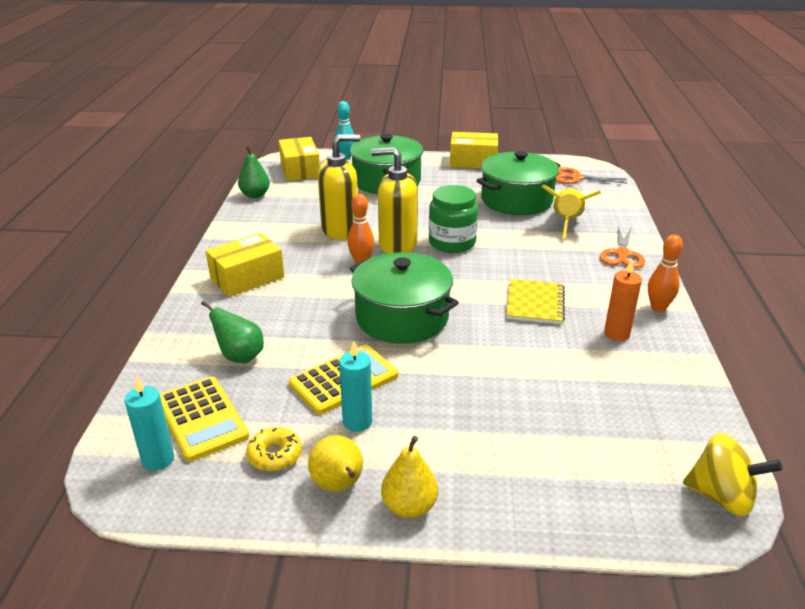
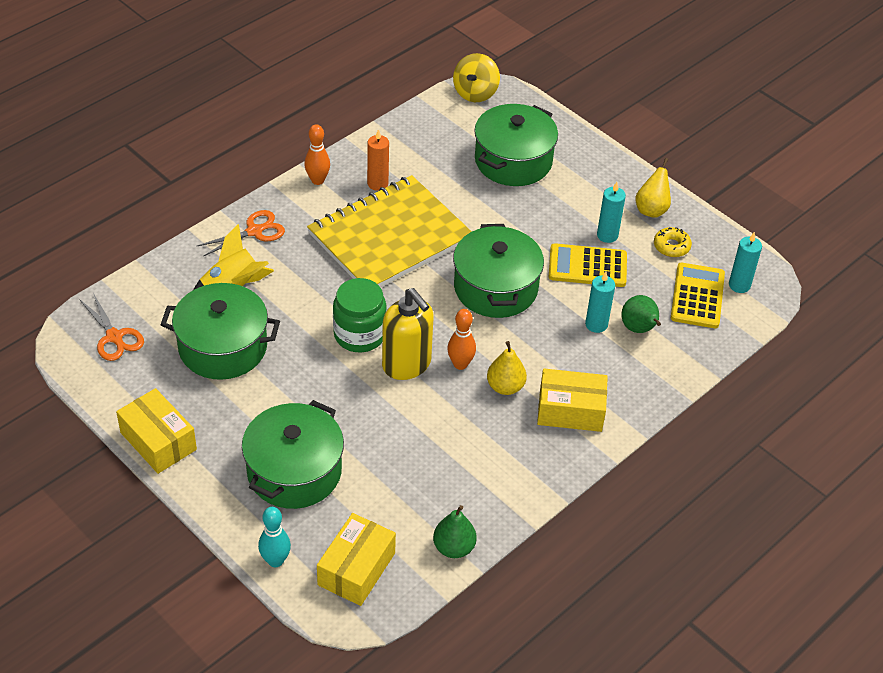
camera: 140 degrees left, 15 degrees up
yellow soap dispenser [318,134,360,239] -> none
yellow pear [381,436,438,518] -> yellow pear moved to [487,341,527,395]
yellow notebook [507,279,565,324] -> yellow notebook [307,175,472,287], size x2.12
yellow spinning top [683,433,782,516] -> yellow spinning top turned 135 degrees counterclockwise [453,53,500,102]
none -> green pot [474,104,558,186]
none -> turquoise candle [585,272,615,333]

